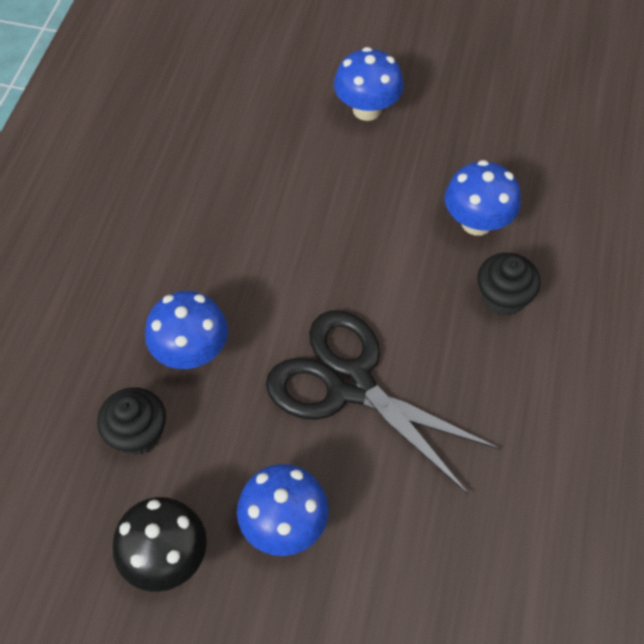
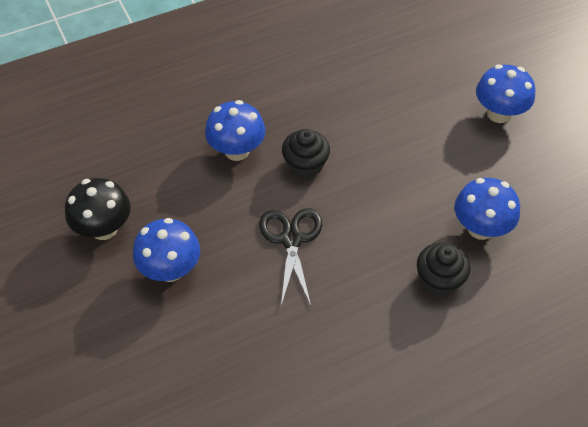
camera: 50 degrees right, 5 degrees down
black cupcake [97,387,166,455] -> black cupcake moved to [282,129,330,179]
black scissors [266,310,501,495] -> black scissors [259,208,322,306], size x0.63

